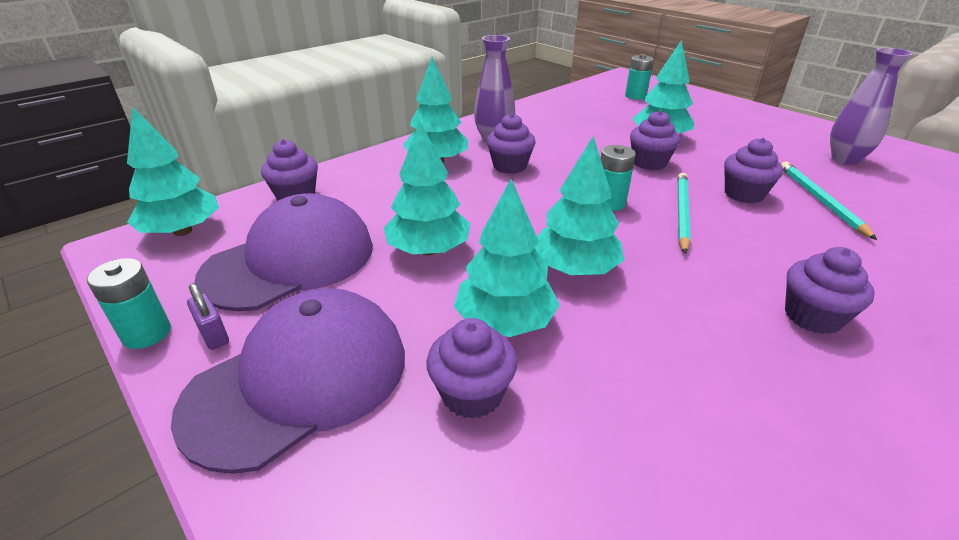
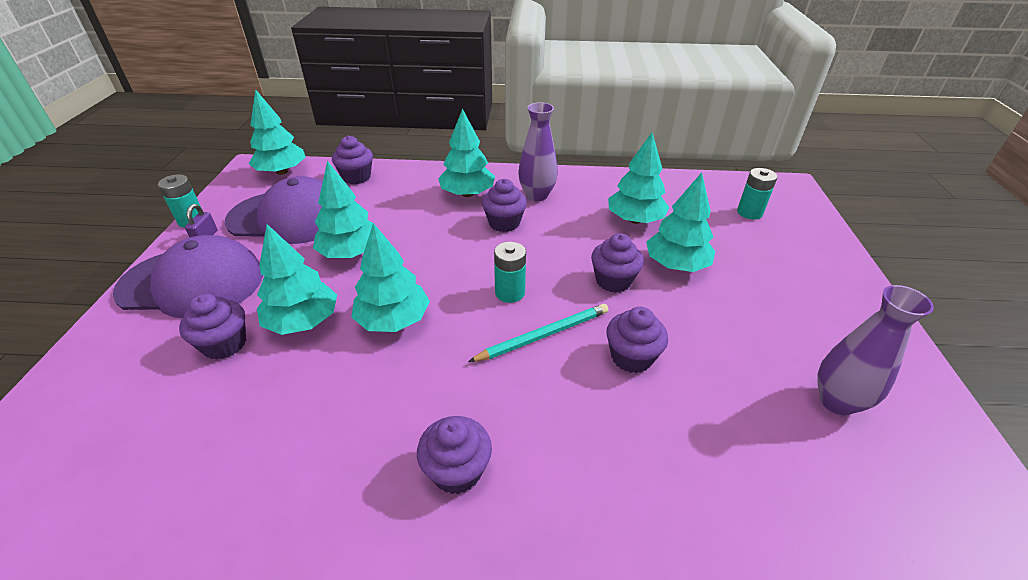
camera: 45 degrees right, 5 degrees up
turquoise pencil [781,161,877,240] -> none
none -> turquoise tree [608,133,669,224]

